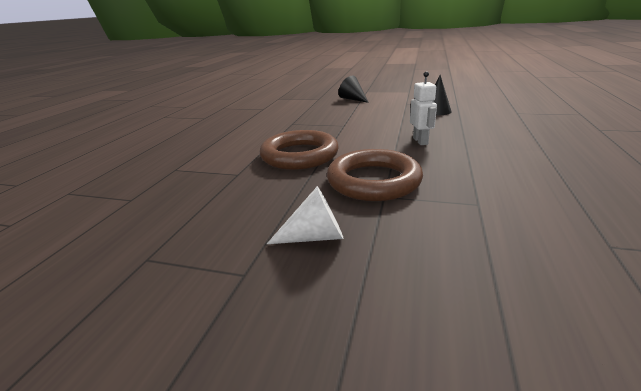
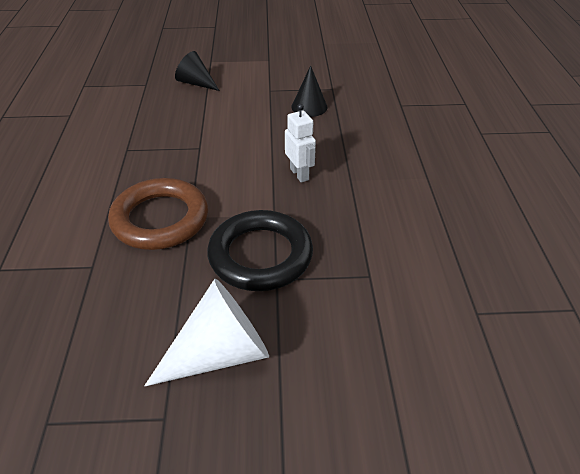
camera: 20 degrees left, 15 degrees up
white cone [267,186,344,244] -> white cone [144,279,269,386], size x1.56
brown ring [327,149,423,201] -> black ring [207,210,313,291]

